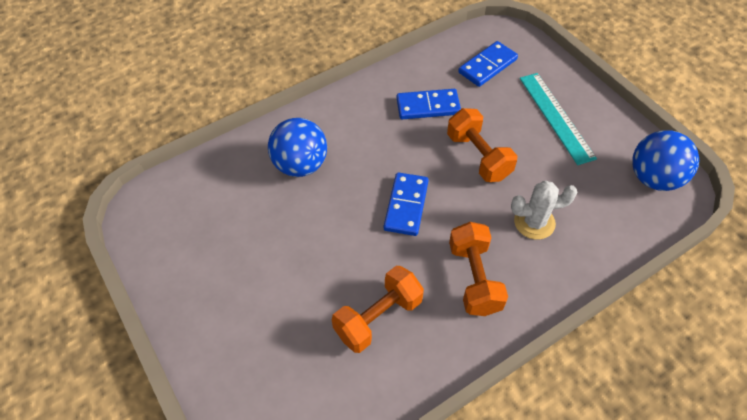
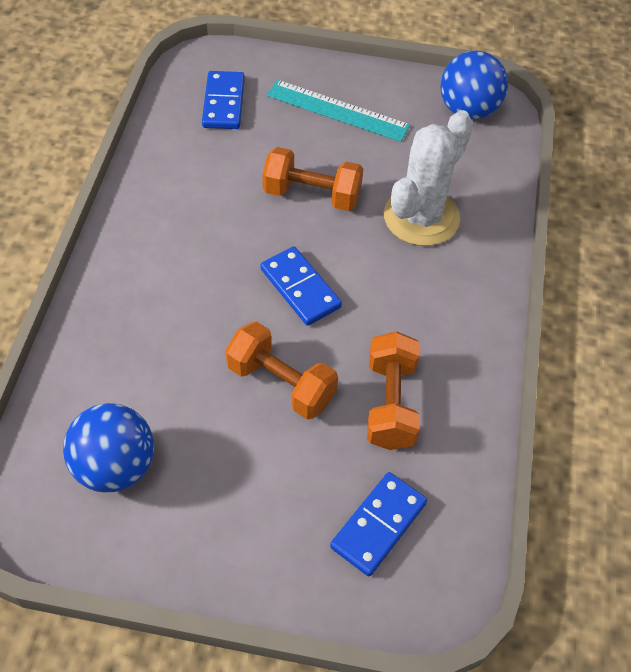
camera: 50 degrees left, 0 degrees up
blue ball [268,118,327,177] -> blue ball moved to [63,403,154,493]
blue domino [397,89,461,119] -> blue domino moved to [330,472,427,576]
orange dumbbell [449,222,508,316] -> orange dumbbell moved to [225,321,338,419]
white cactus [511,181,577,240] -> white cactus [384,110,473,246], size x1.60

